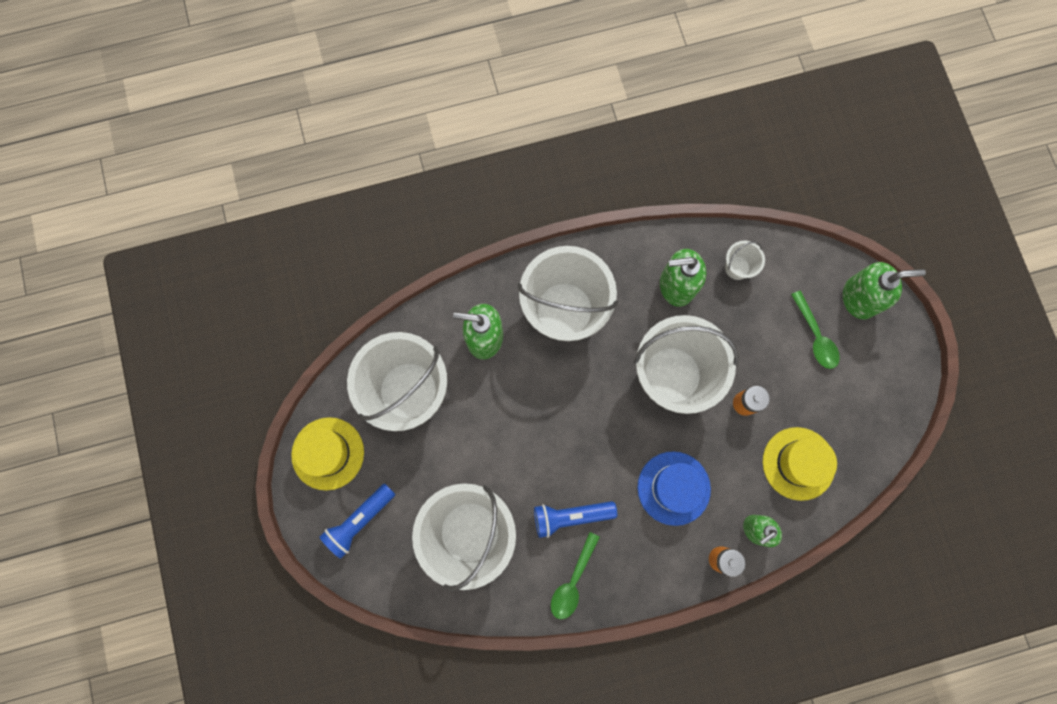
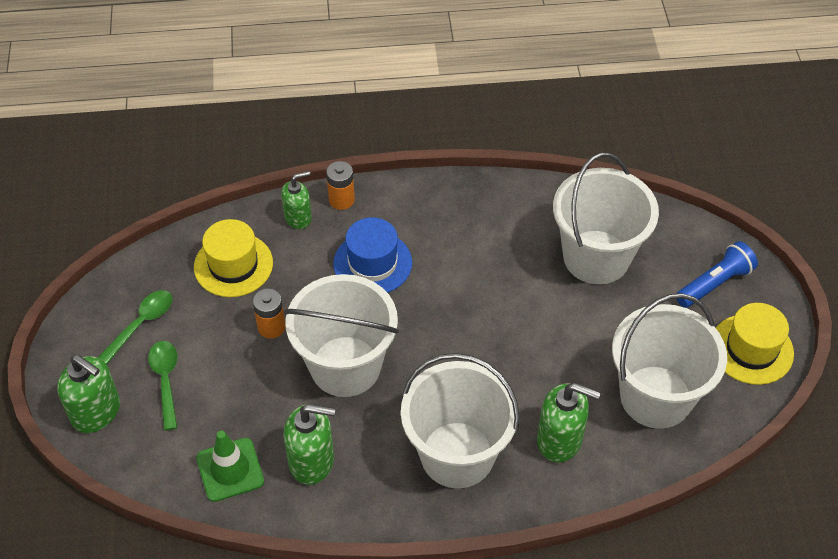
camera: 170 degrees left, 25 degrees down
blue flashlight [534,501,617,538] -> none
green spoon [551,532,600,619] -> green spoon moved to [98,290,172,364]
white bucket [725,241,765,280] -> green traffic cone [196,431,264,502]
green soap dispenser [843,262,926,319] -> green soap dispenser turned 150 degrees counterclockwise [57,355,120,433]

